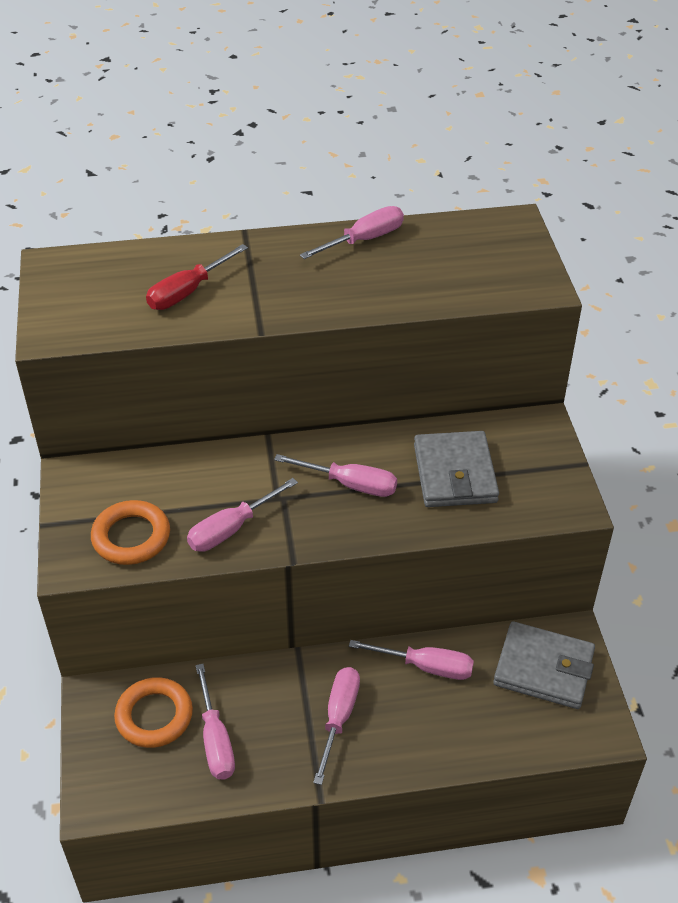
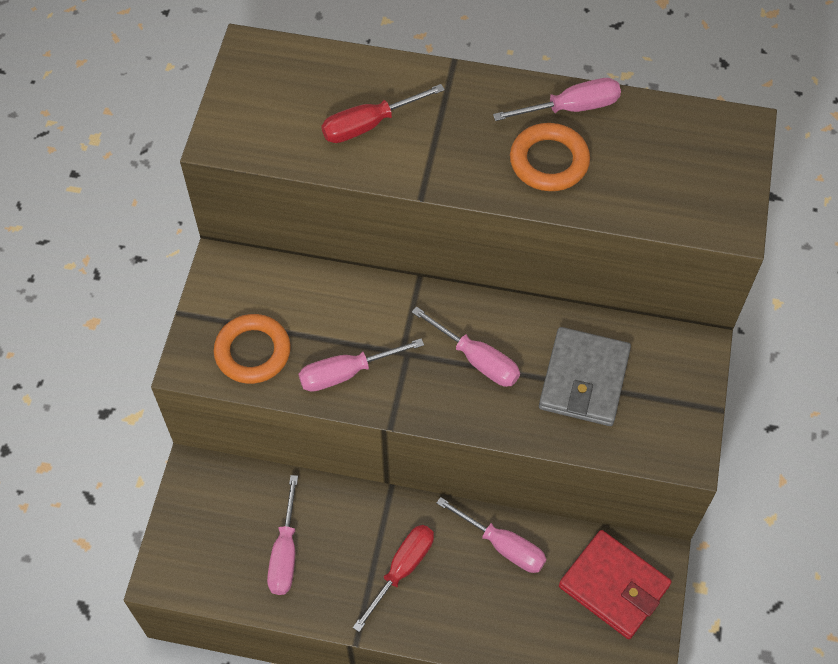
camera: 20 degrees right, 15 degrees up
orange ring [114,677,193,748] -> orange ring moved to [510,123,590,191]
pink screwdriver [313,667,360,785] -> red screwdriver [353,525,434,632]
grey wallet [493,621,595,709] -> red wallet [559,530,671,639]

